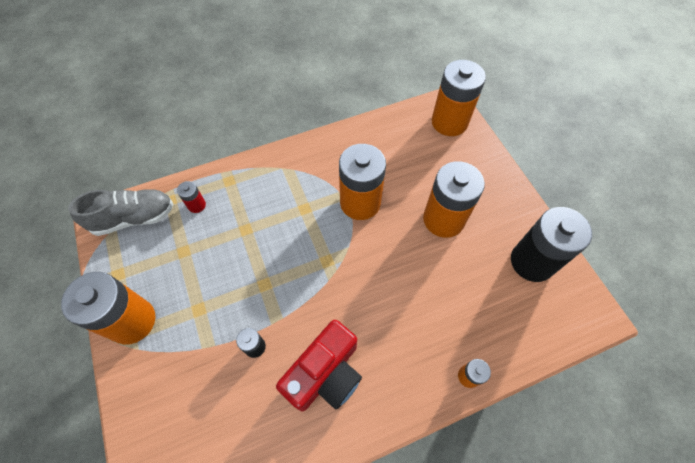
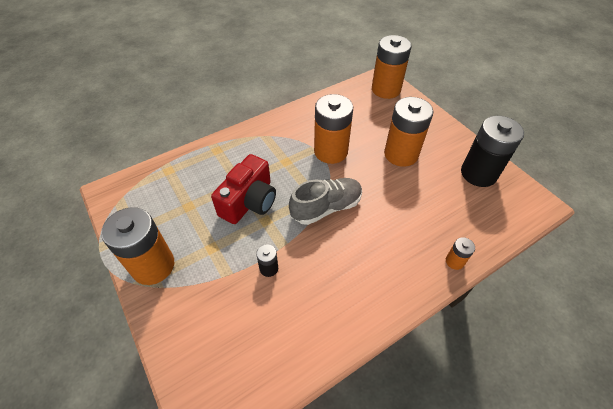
camera: 10 degrees left, 10 degrees down
grey shoe [68,189,173,236] -> grey shoe moved to [289,178,362,225]
red battery [177,181,206,213] -> none
red camera [276,320,362,411] -> red camera moved to [211,154,276,224]

